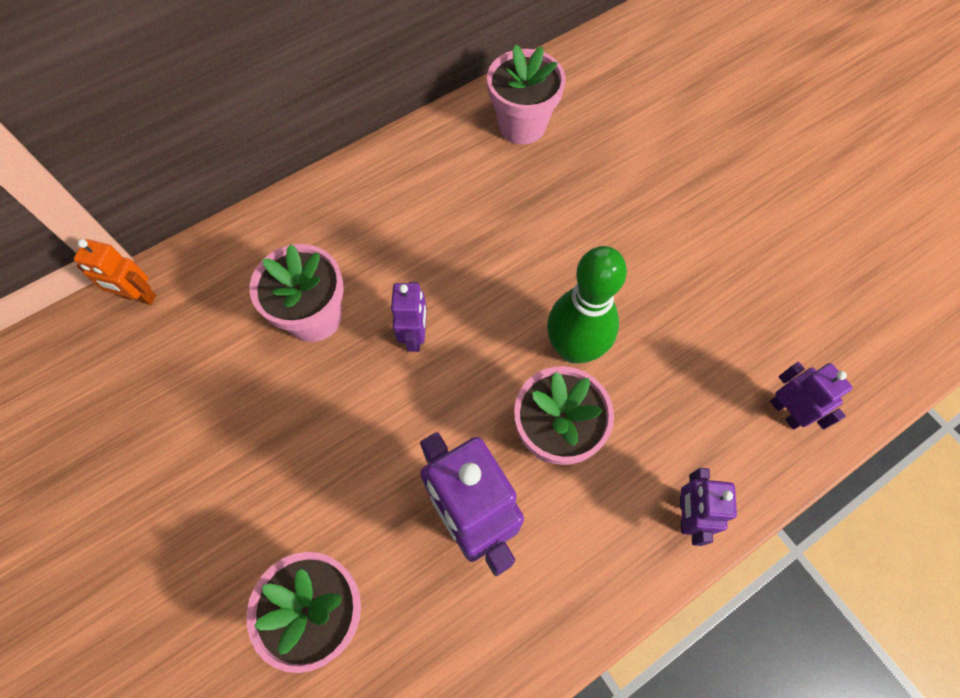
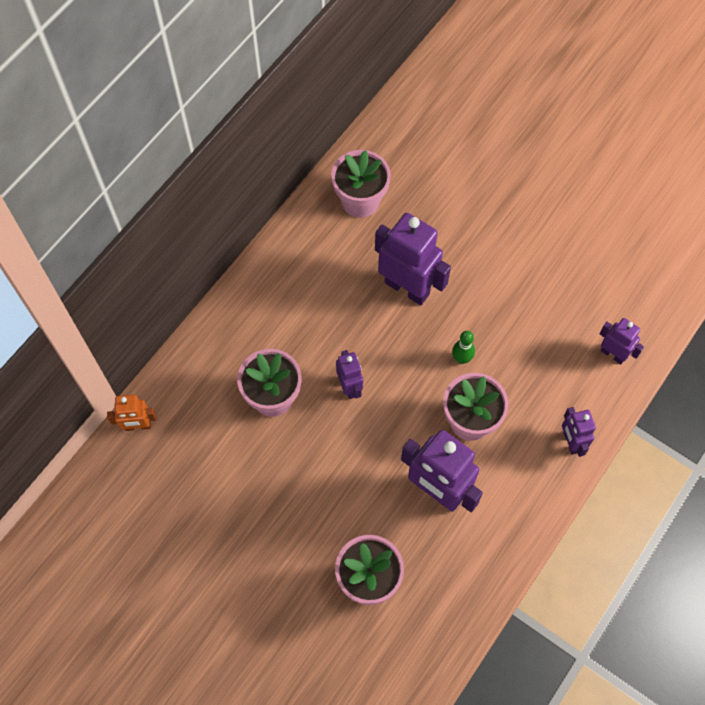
camera: 20 degrees left, 0 degrees up
green bowling pin [547,246,627,364] -> green bowling pin [452,331,475,364], size x0.48
none -> purple robot [375,213,451,305]

